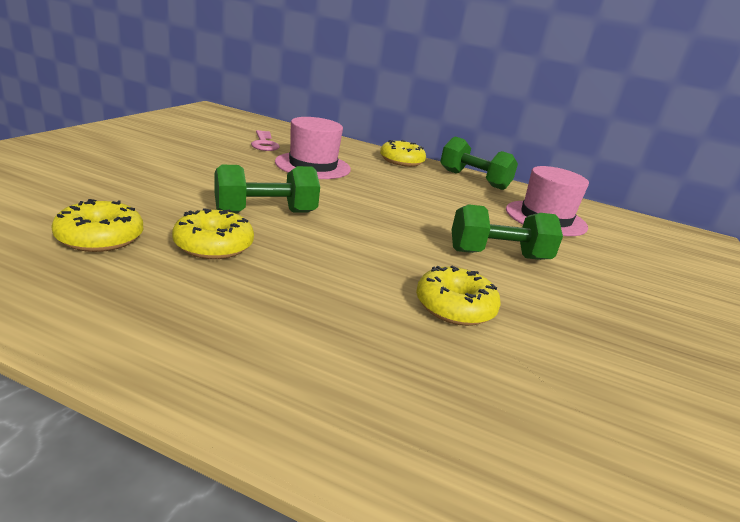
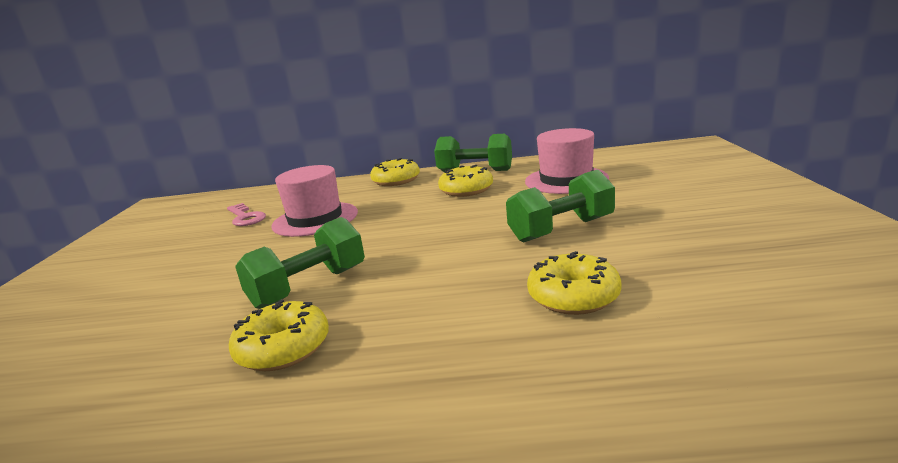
camera: 15 degrees left, 5 degrees down
yellow donut [51,199,143,252] -> yellow donut moved to [438,165,493,197]

